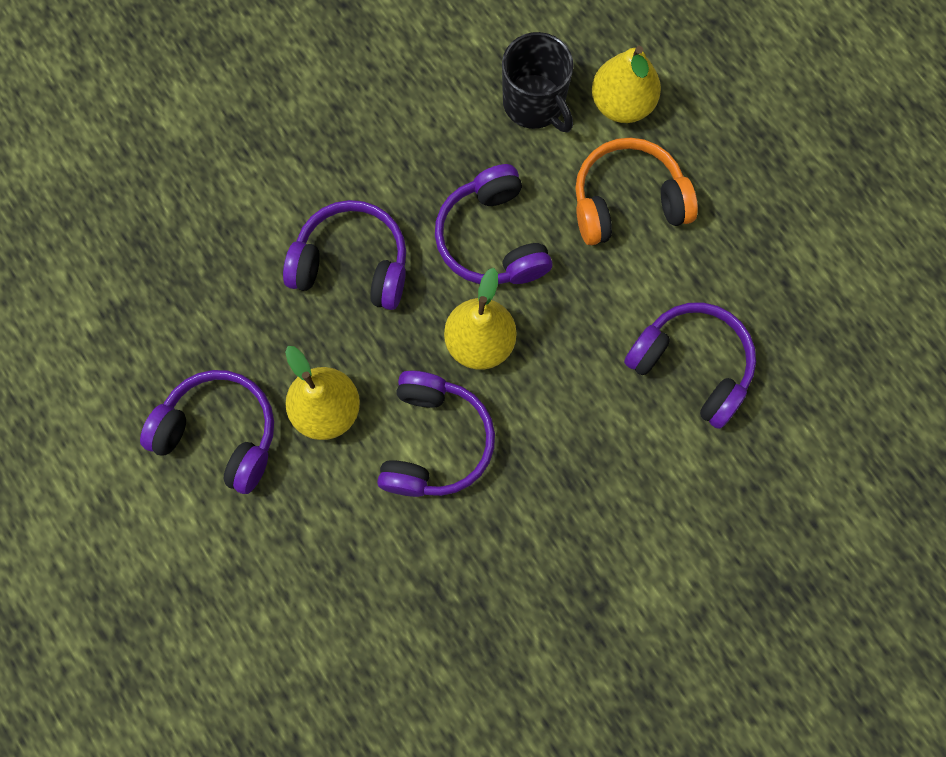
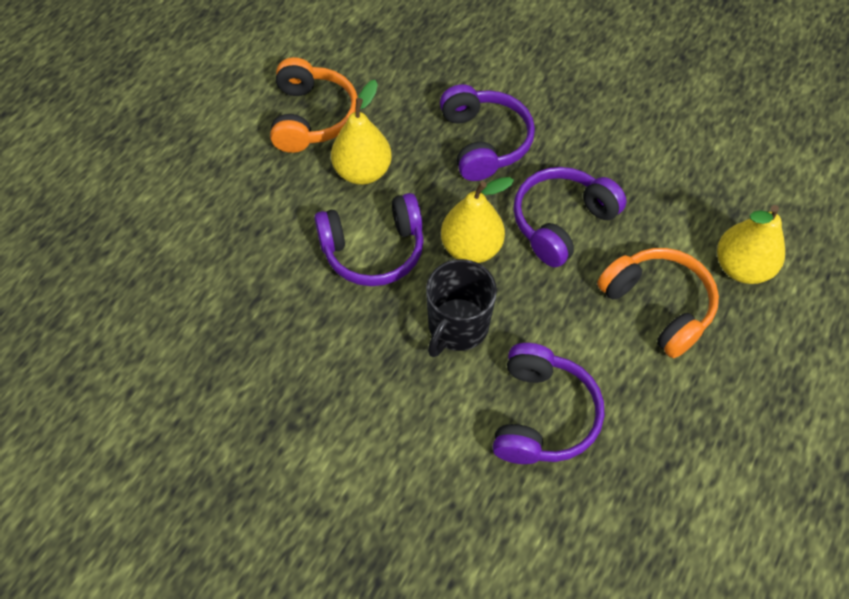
camera: 65 degrees right, 15 degrees down
purple headphones [140,370,274,494] -> orange headphones [270,57,358,153]
black mug [502,32,573,132] -> black mug moved to [426,259,497,357]

